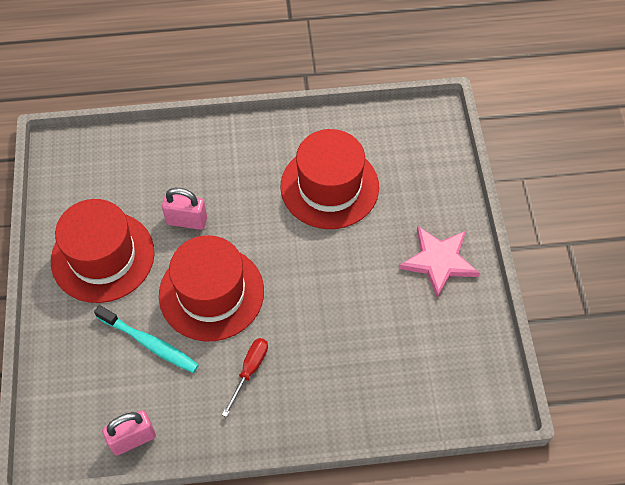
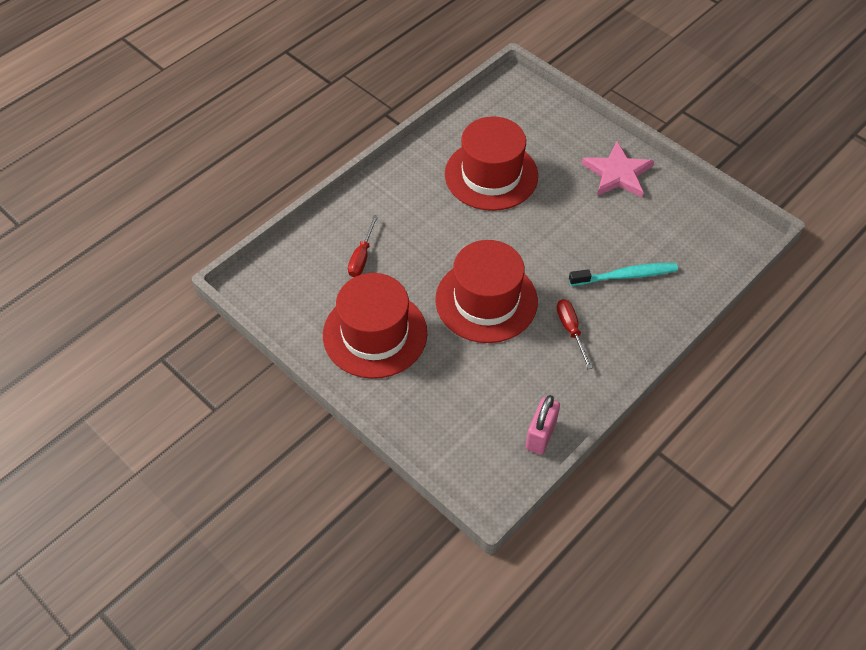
camera: 40 degrees left, 5 degrees down
turquoise toothbrush [94,305,199,373] -> turquoise toothbrush moved to [569,263,678,286]
pink padlock [162,188,207,230] -> none
none -> red screwdriver [348,215,378,277]

